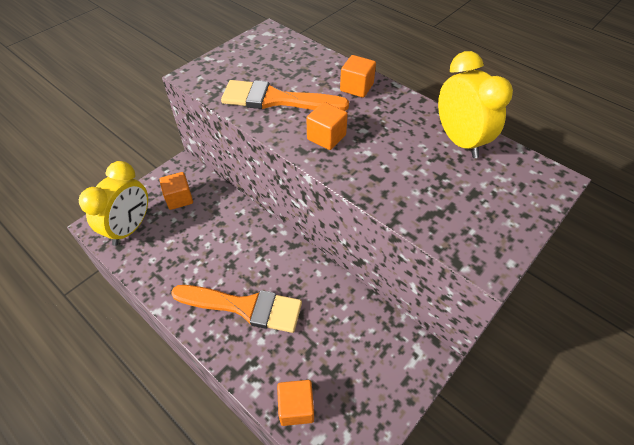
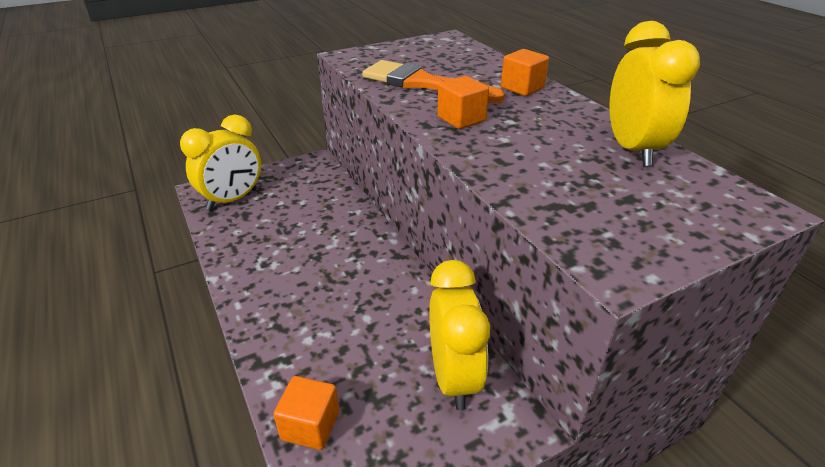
camera: 20 degrees right, 15 degrees down
orange cube [159,172,193,210] -> none
orange brush [171,285,302,333] -> none
none -> yellow clock [429,260,490,410]

